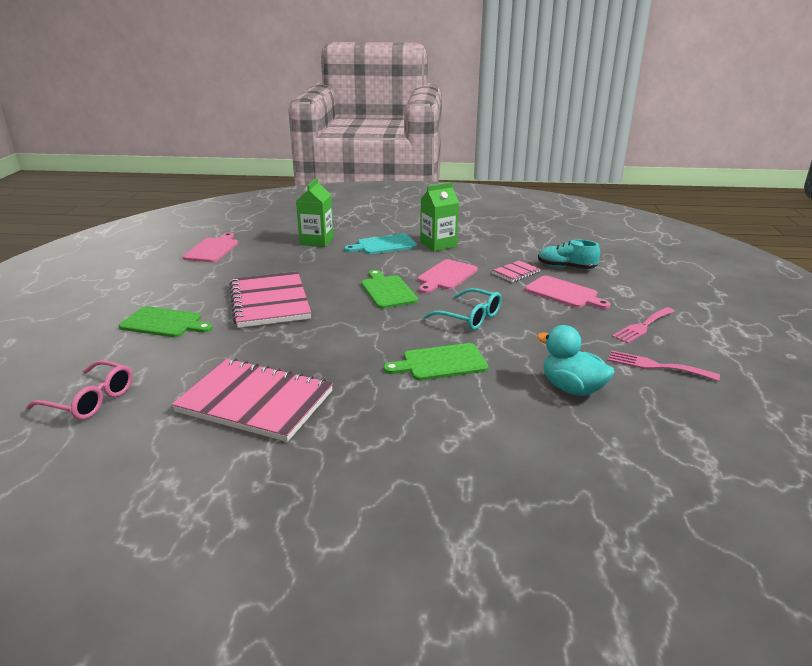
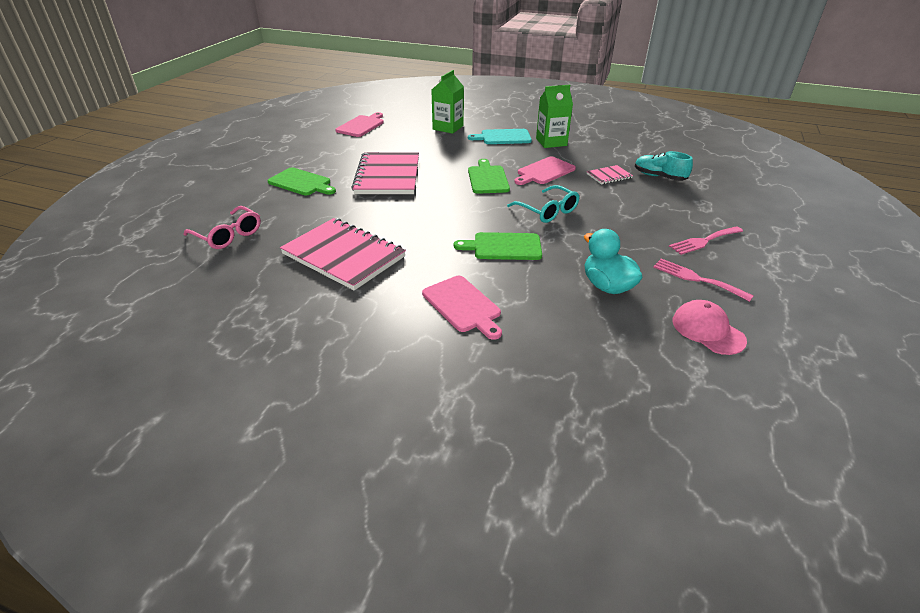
camera: 15 degrees right, 10 degrees up
pink cutting board [525,275,610,309] -> pink cutting board moved to [422,276,502,340]
none -> pink cap [672,300,747,355]

